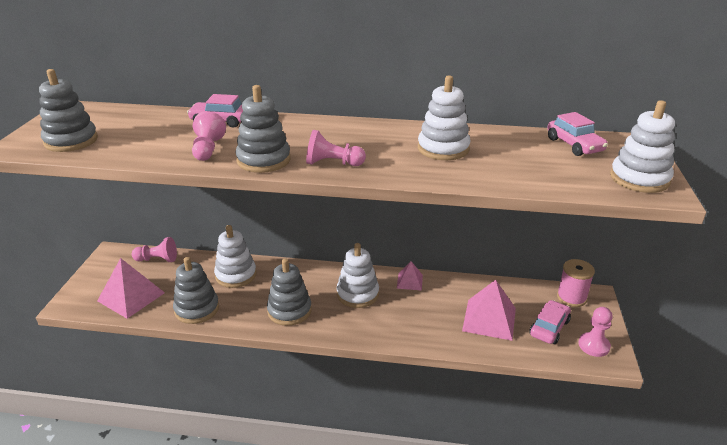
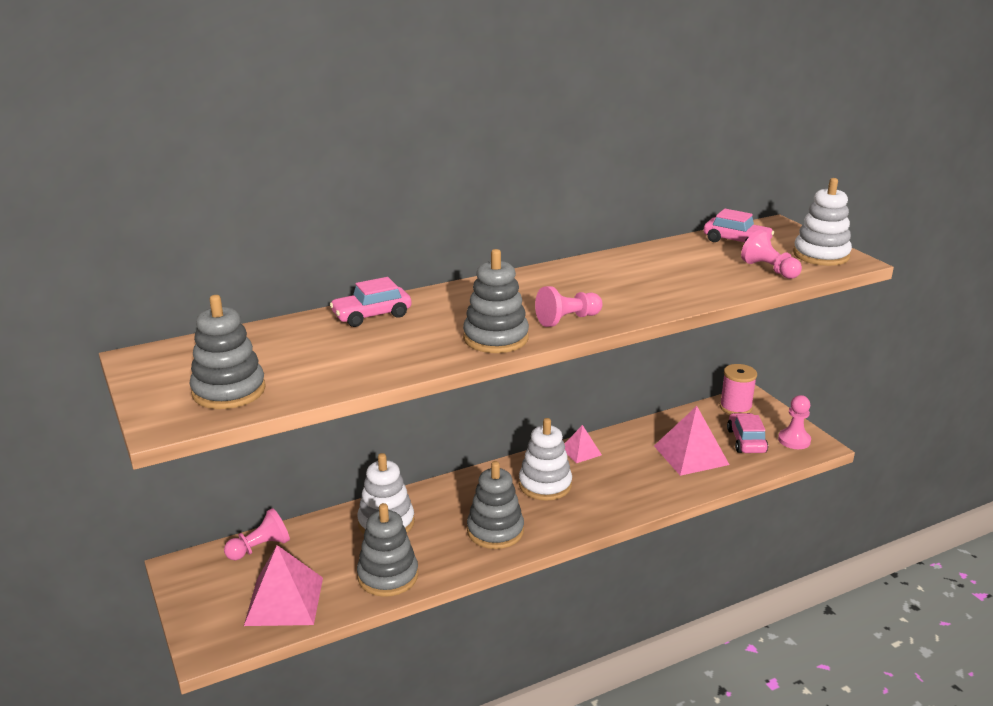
camera: 35 degrees left, 5 degrees down
pink pawn [192,111,226,161] -> pink pawn moved to [741,230,802,279]
white stacking toy [418,75,470,160] -> none

